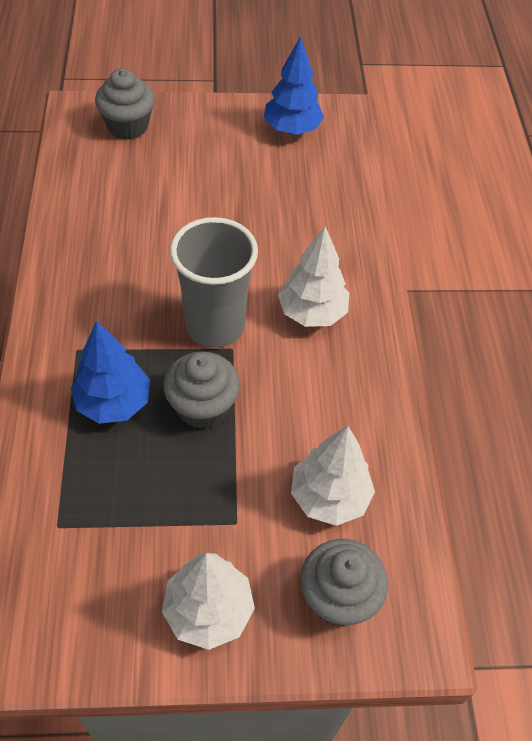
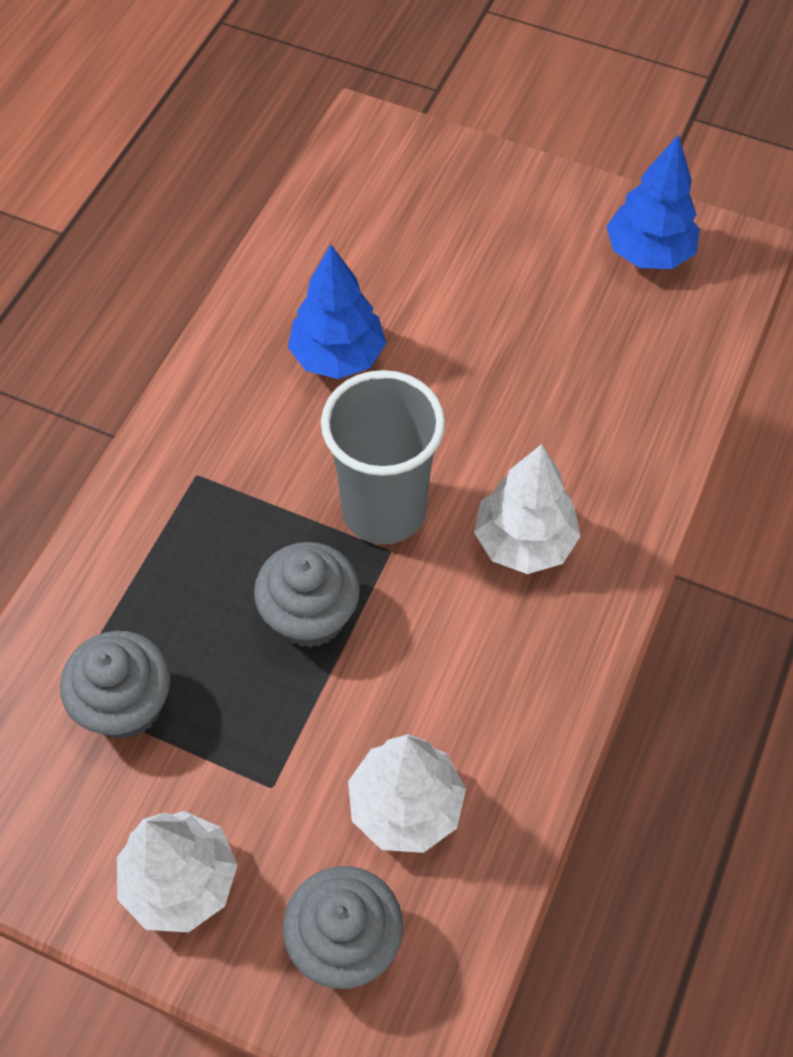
camera: 30 degrees right, 5 degrees up
blue tree [71,321,150,424] -> blue tree moved to [288,244,386,379]
grey cupcake [95,68,155,140] -> grey cupcake moved to [60,631,171,739]

